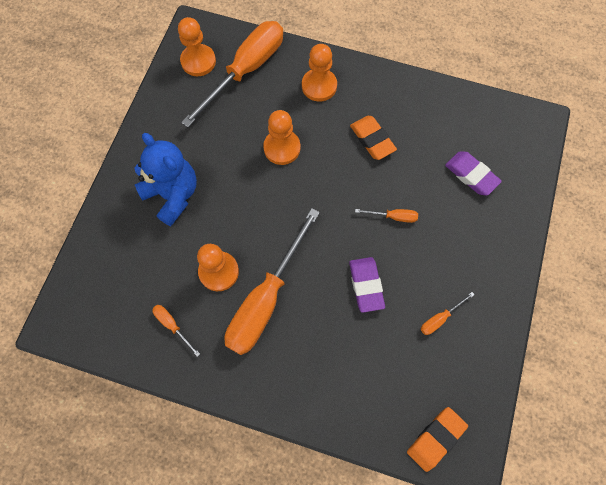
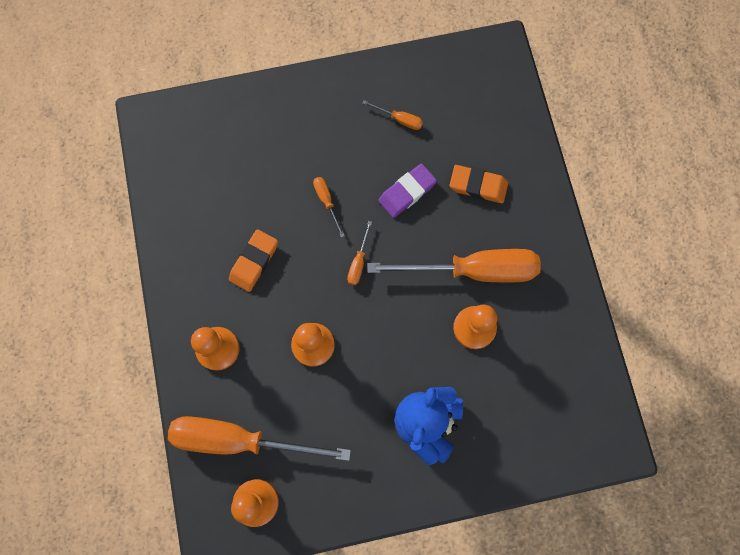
camera: 120 degrees left, 5 degrees up
orange screwdriver [152,305,200,357] -> orange screwdriver moved to [347,221,372,285]
orange eraser [407,407,468,472] -> orange eraser moved to [450,165,508,203]
purple eraser [445,151,502,196] -> none

